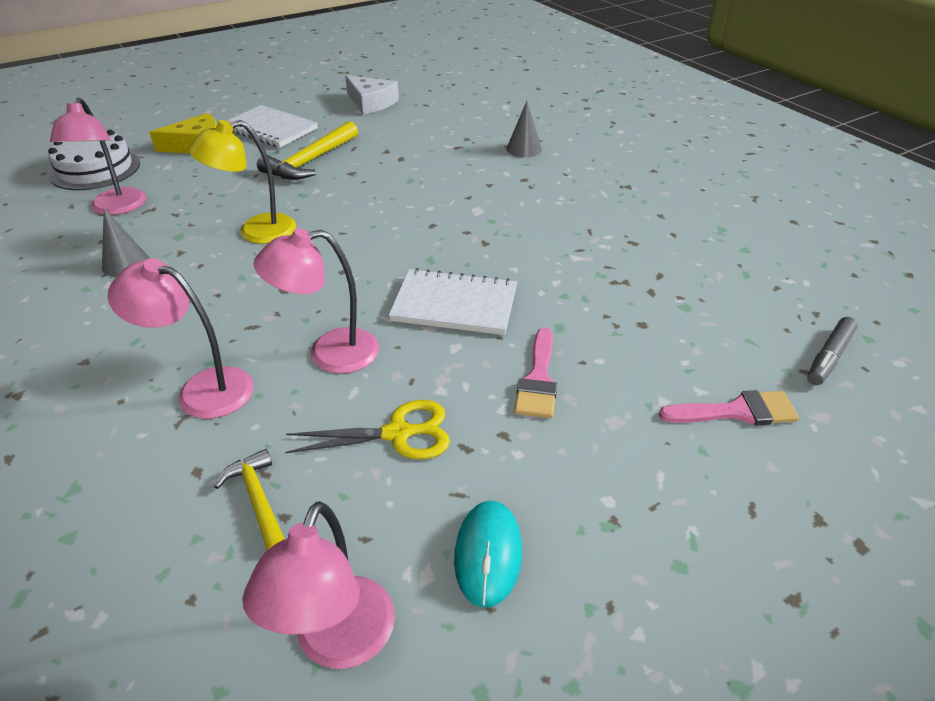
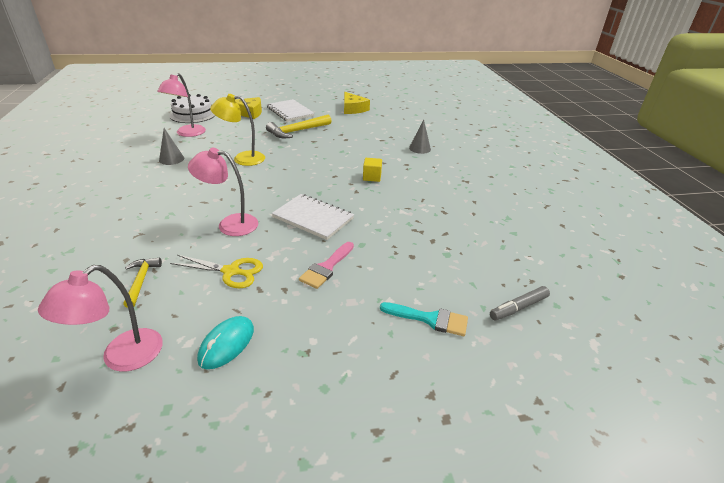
camera: 20 degrees right, 5 degrees down
pink lamp [108,258,254,419] -> none
white cheese [345,75,399,115] -> yellow cheese [344,92,370,114]
pink brush [659,390,799,426] -> turquoise brush [380,302,468,336]
none -> yellow cube [363,158,382,182]

